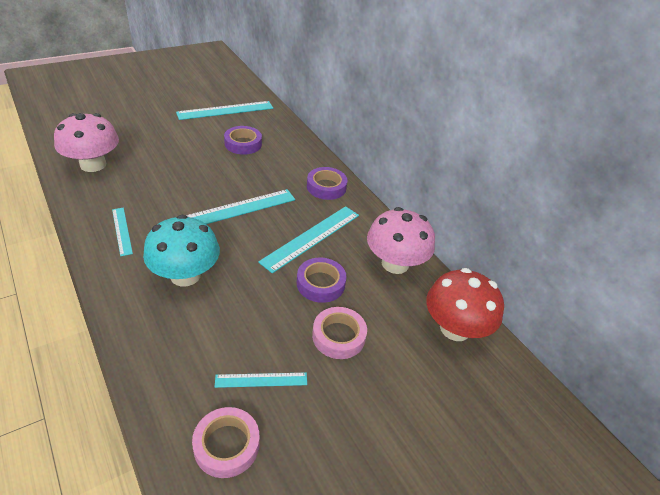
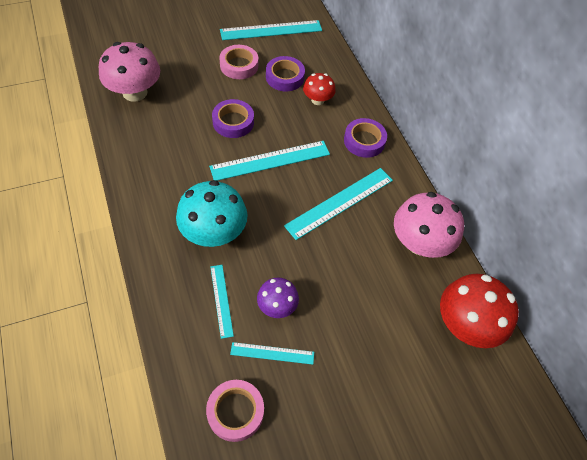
camera: 10 degrees right, 15 degrees up
turquoise ruler [112,208,133,256] -> turquoise ruler moved to [211,265,234,339]
purple tape [297,258,347,303] -> purple tape moved to [212,99,254,138]
pink tape [312,307,367,359] -> pink tape moved to [219,45,258,79]
none -> purple mushroom [257,278,299,318]
none -> red mushroom [303,73,336,105]

